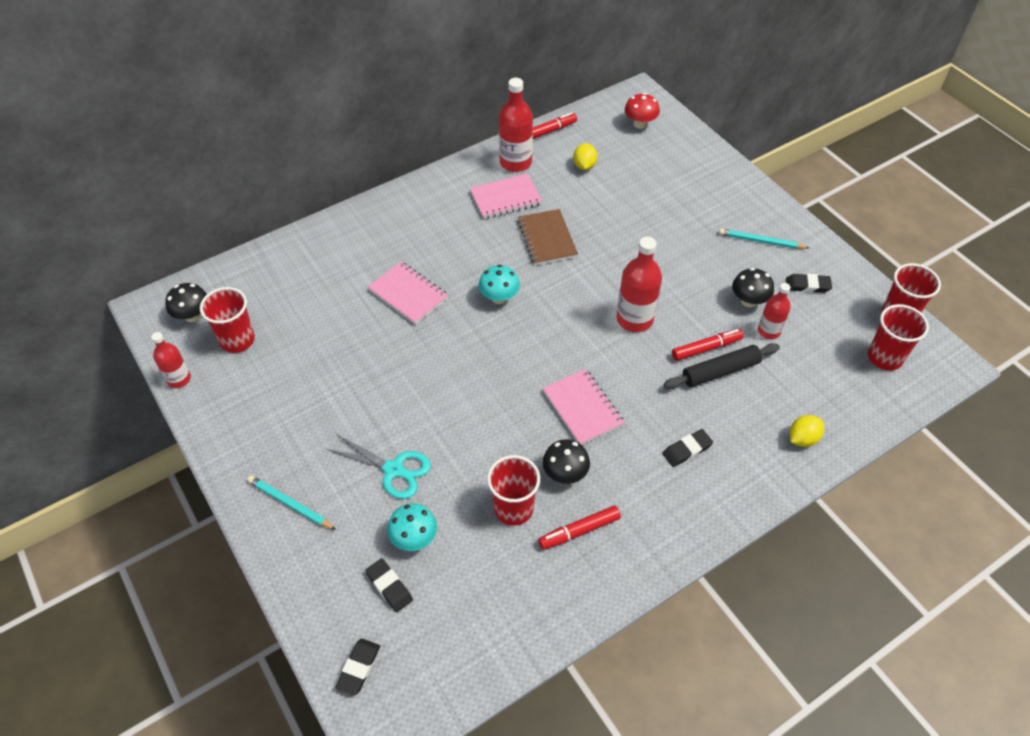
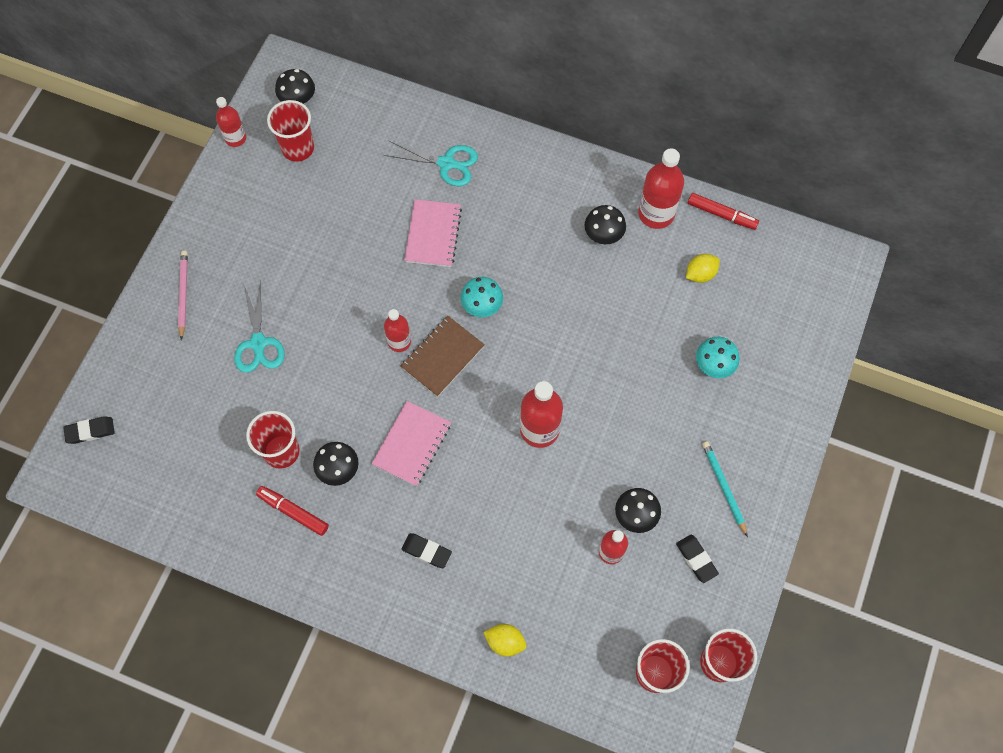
camera: 55 degrees right, 15 degrees up
turquoise pencil [247,475,336,530] -> pink pencil [178,251,188,340]
black eraser [365,558,413,612] -> none
turquoise mushroom [387,503,437,551] -> turquoise mushroom moved to [696,337,740,378]
pink notebook [470,173,543,219] -> black mushroom [585,205,626,244]
brown notebook [517,209,578,265] -> brown notebook moved to [401,316,485,397]
red mushroom [625,93,660,129] -> none
black rolling pin [664,343,780,389] -> none
red marker [672,329,744,361] -> none
none -> turquoise scissors [384,141,478,186]
none -> red bottle [384,309,411,352]

